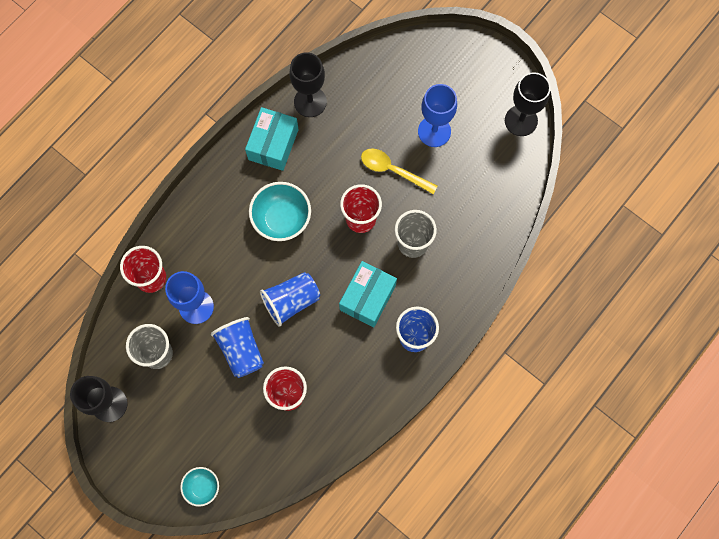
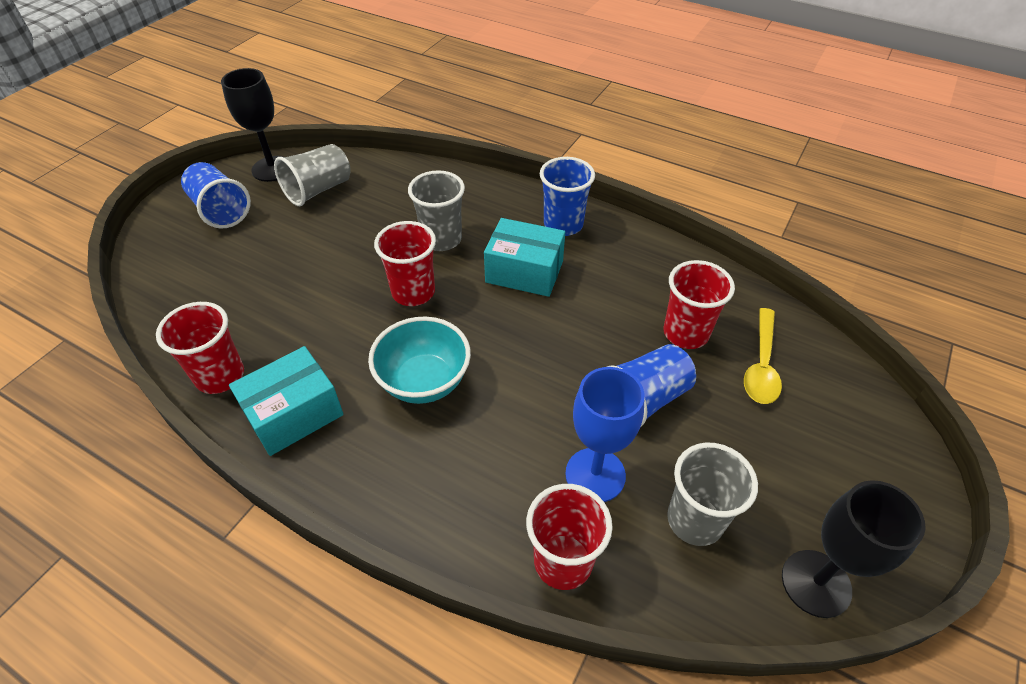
camera: 100 degrees left, 25 degrees down
turquoise bowl [180,467,219,507] -> none
turquoise box [245,107,299,171] -> turquoise box turned 45 degrees counterclockwise [229,346,344,456]
blue cup [260,272,320,327] -> blue cup moved to [181,162,251,228]
black goblet [290,52,327,117] -> red cup [156,302,244,394]
yellow spoon [361,149,438,194] -> yellow spoon moved to [744,308,782,404]
blue goblet [418,84,457,147] -> none
none -> grey cup [274,144,351,206]

